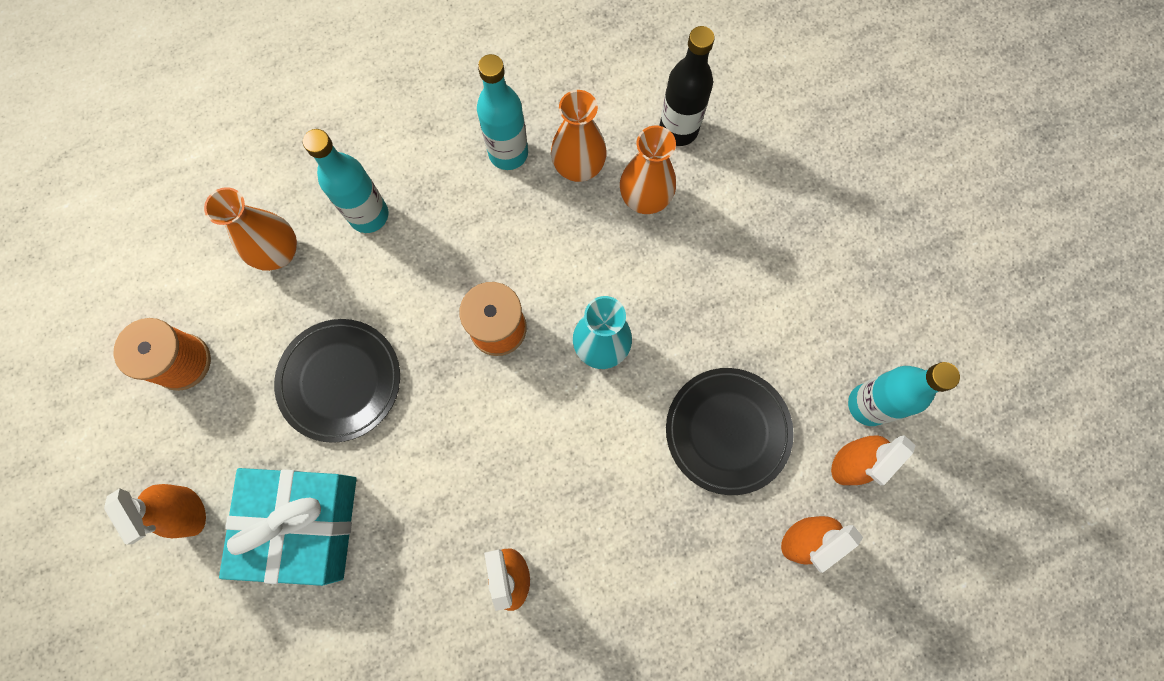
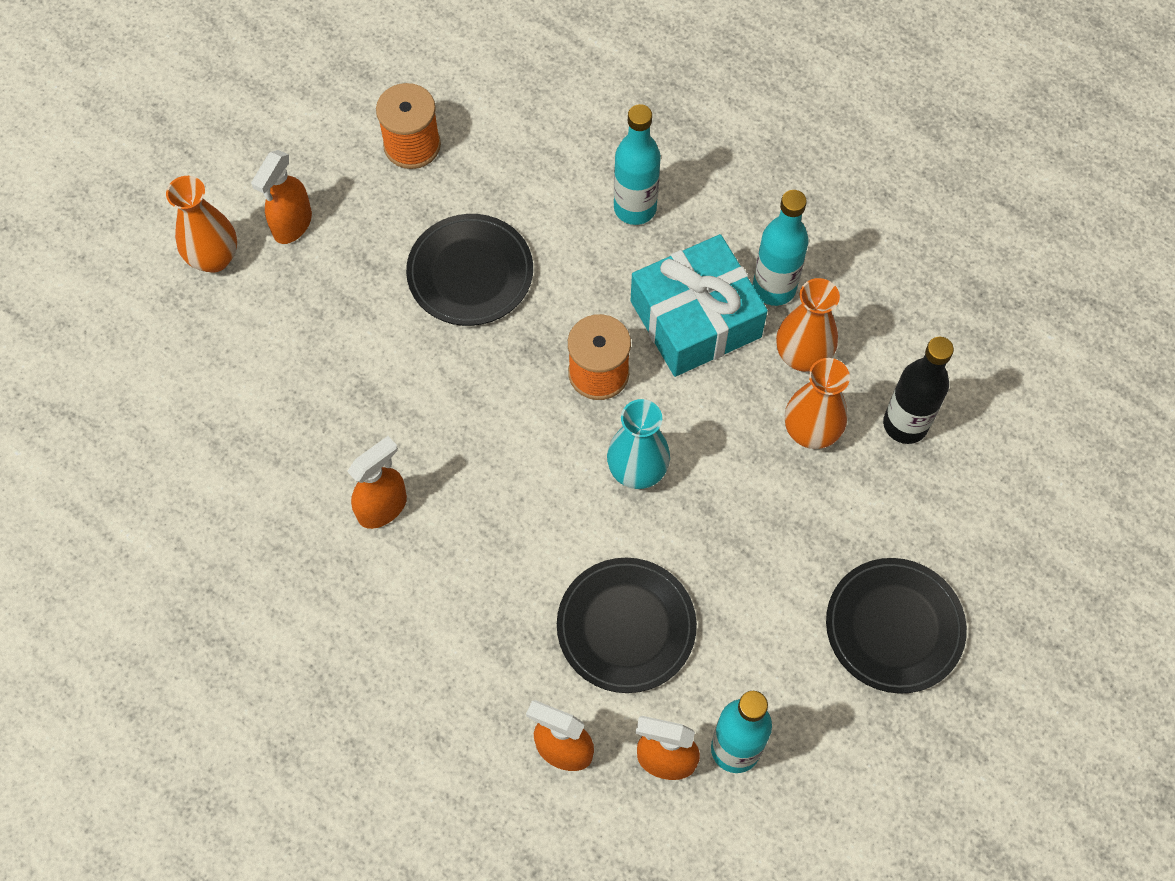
camera: 60 degrees right, 10 degrees down
orange vase [204,187,297,271] -> orange vase moved to [166,176,237,273]
turquoise gift [219,468,356,586] -> turquoise gift moved to [630,234,768,377]
none -> black plate [826,558,967,694]

